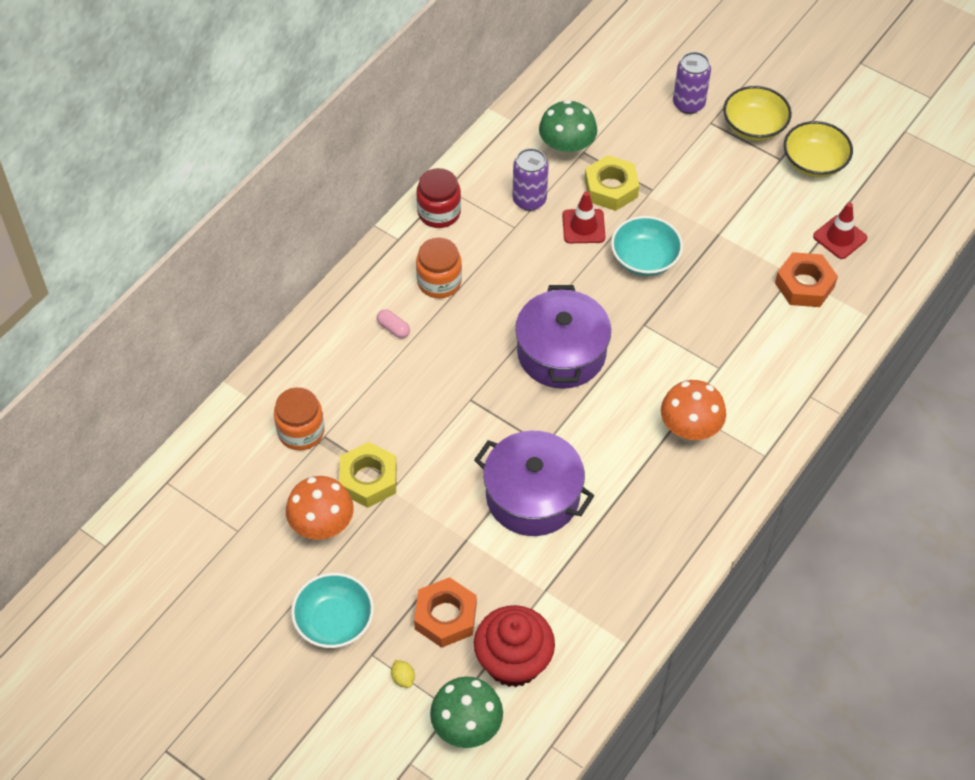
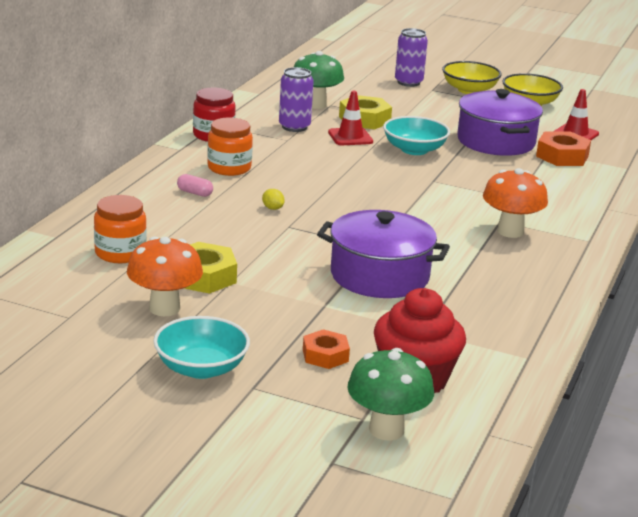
camera: 15 degrees left, 30 degrees down
yellow lemon [391,660,415,688] -> yellow lemon moved to [262,189,285,210]
orange nut [414,577,477,648] -> orange nut [303,329,350,369], size x0.65
purple pot [515,285,611,389] -> purple pot moved to [457,89,543,156]

